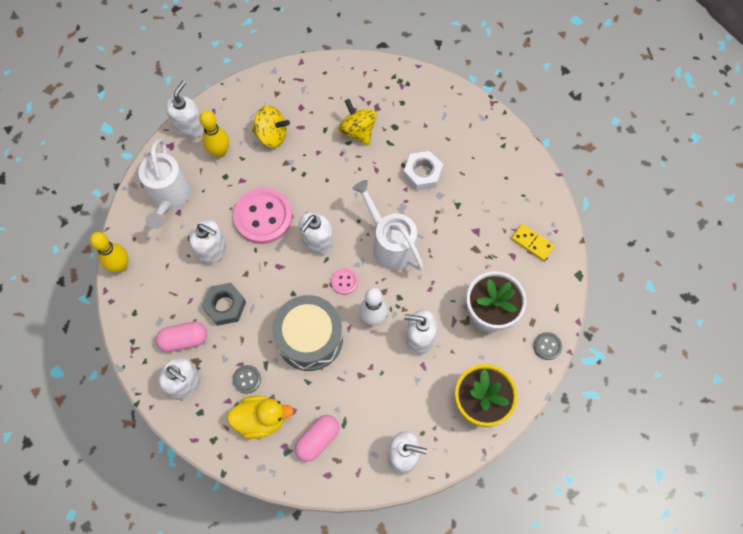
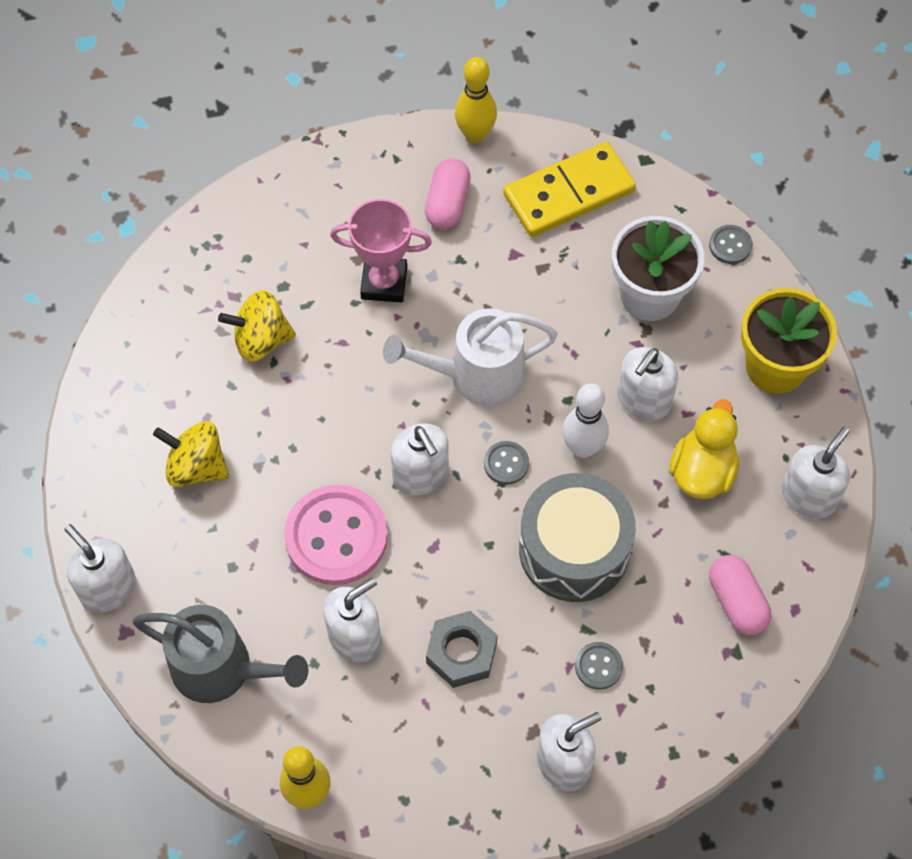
camera: 65 degrees left, 5 degrees down
white watering can [138,138,191,229] -> grey watering can [132,605,309,703]
pink capsule [155,322,207,352] -> pink capsule moved to [425,158,470,229]
yellow bowling pin [199,111,229,158] -> yellow bowling pin moved to [455,57,497,143]
yellow duck [227,396,294,439] -> yellow duck moved to [669,400,739,499]
yellow spinning top [252,106,290,148] -> yellow spinning top turned 105 degrees counterclockwise [153,421,229,487]
pink button [331,268,358,295] -> grey button [484,441,529,485]
white nut [403,151,443,191] -> pink trophy [330,199,432,302]
yellow domino [511,224,554,261] -> yellow domino [503,142,636,237], size x1.93

